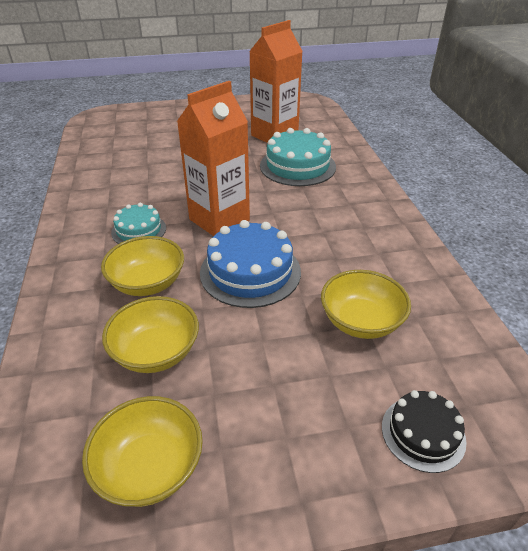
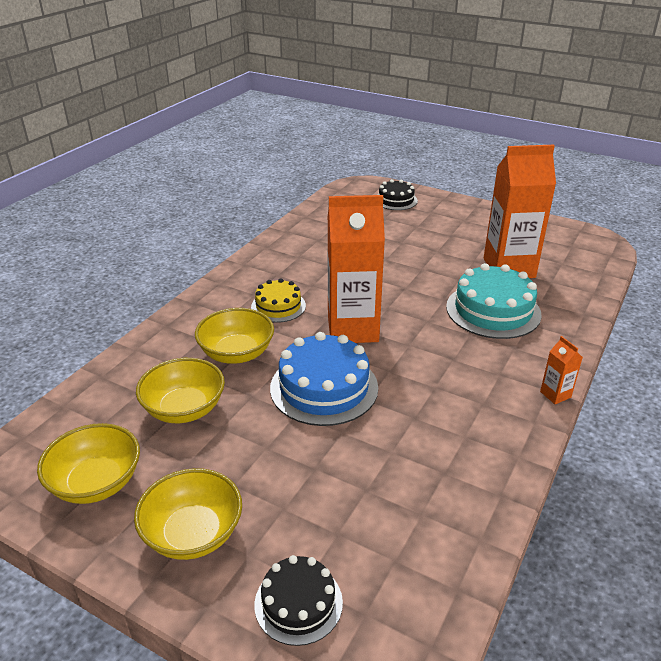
camera: 40 degrees right, 5 degrees down
turquoise cake [111,203,166,244] -> yellow cake [251,278,306,323]
yellow bowl [321,270,411,339] -> yellow bowl moved to [134,468,242,560]
none -> black cake [378,179,418,210]
none -> orange carton [540,336,583,404]

